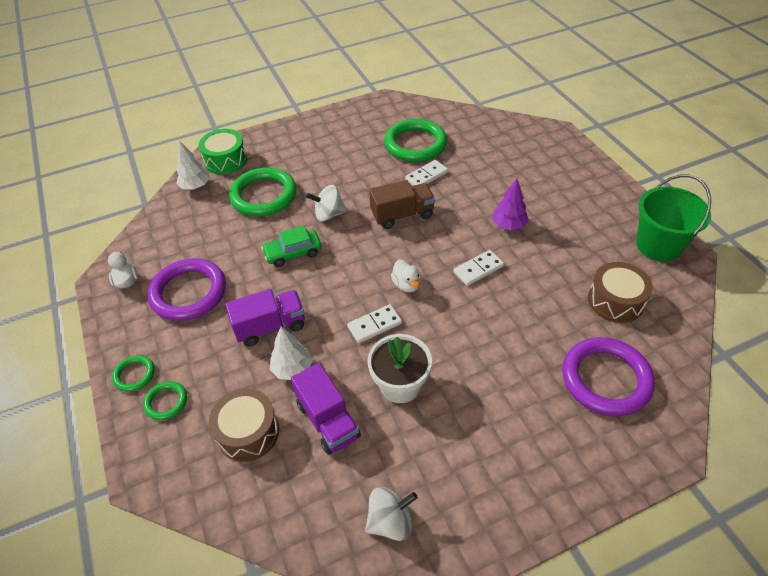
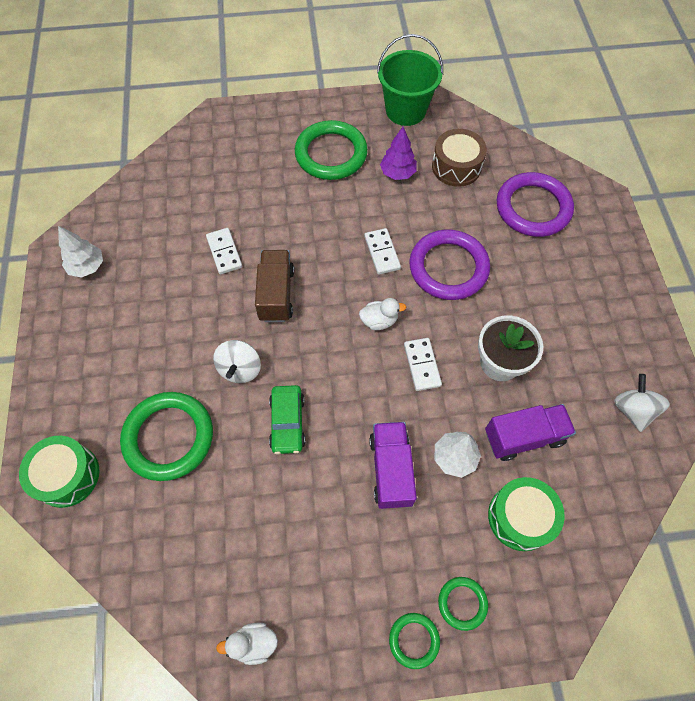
camera: 75 degrees left, 15 degrees up
purple ring [147,258,226,321] -> purple ring moved to [409,230,490,300]
white tree [176,141,210,189] -> white tree moved to [58,226,103,278]
brown drum [209,388,279,462] -> green drum [488,477,565,551]
green ring [384,119,447,162] -> green ring moved to [295,120,368,180]
purple tree [492,179,529,230] -> purple tree moved to [380,127,417,180]

